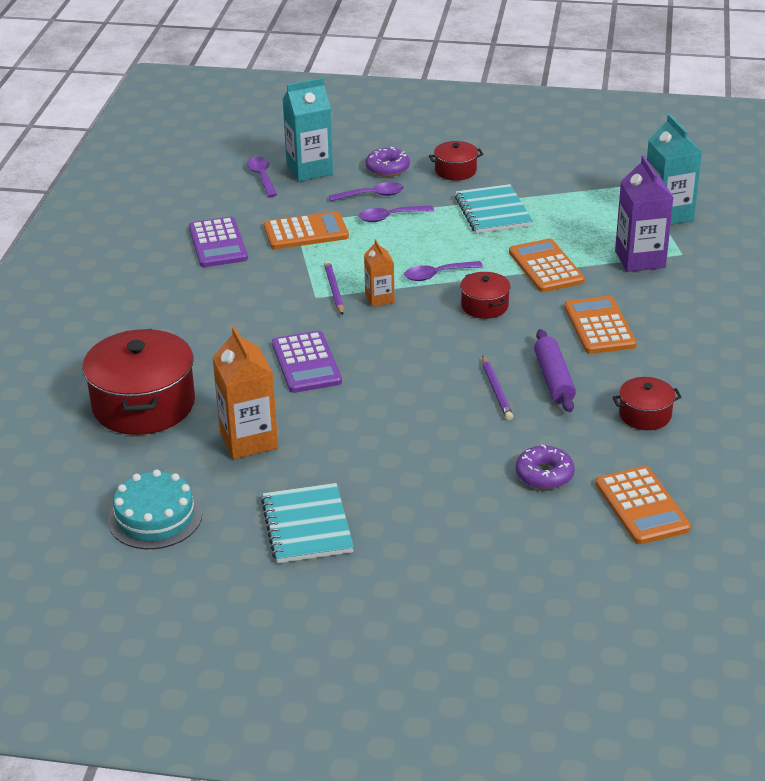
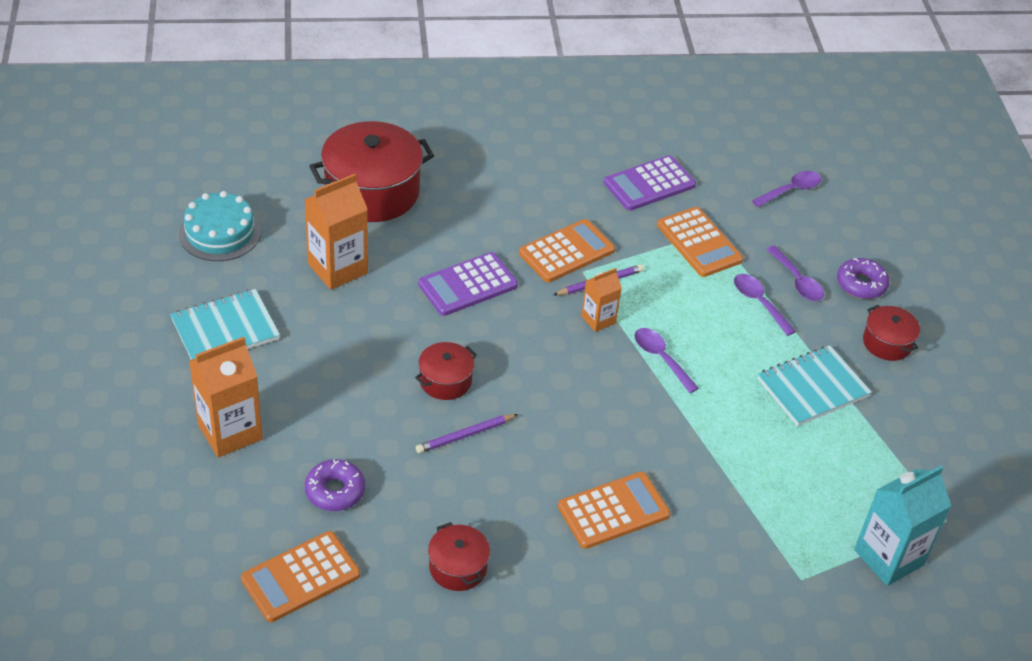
camera: 70 degrees right, 10 degrees up
turquoise carton [282,78,333,181] -> none
red pot [460,272,511,319] -> red pot moved to [415,342,477,400]
orange calculator [509,238,585,292] -> orange calculator moved to [519,219,615,282]
purple rolling pin [534,329,576,412] -> none
purple carton [615,156,674,272] -> none
none -> orange carton [189,337,263,457]

